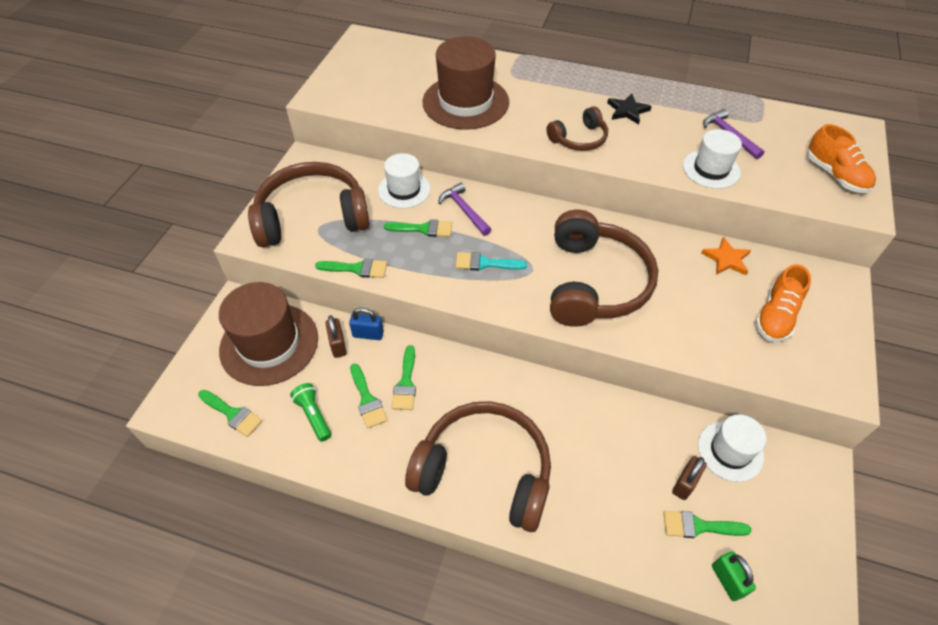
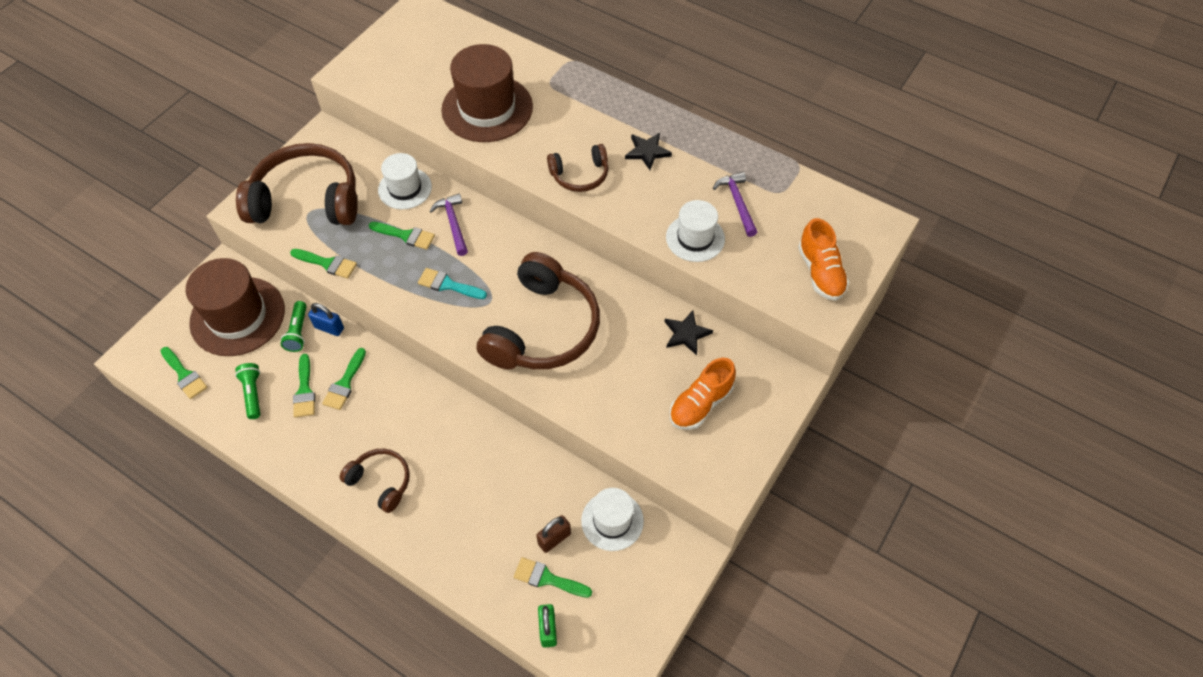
camera: 15 degrees right, 5 degrees up
brown padlock [325,315,347,358] -> green flashlight [281,301,307,352]
brown headphones [405,401,551,532] -> brown headphones [339,449,410,513], size x0.51
orange star [702,237,751,275] -> black star [665,311,713,355]

